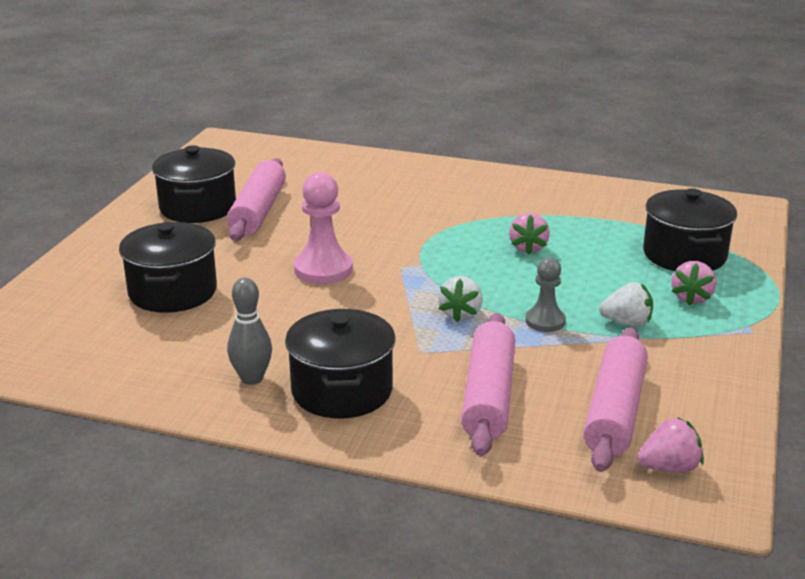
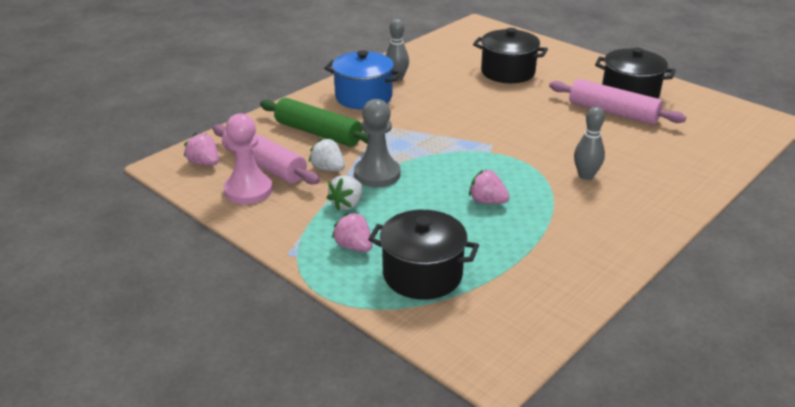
camera: 115 degrees right, 5 degrees up
black pot [285,309,396,418] -> blue pot [324,50,402,110]
pink pawn [294,172,353,284] -> pink pawn moved to [224,113,273,204]
white strawberry [438,276,483,322] -> white strawberry moved to [309,138,345,171]
pink rolling pin [461,313,515,456] -> green rolling pin [260,98,368,147]
grey pawn [525,257,566,332] -> grey pawn [354,99,401,187], size x1.60
pink strawberry [638,417,704,472] -> pink strawberry turned 120 degrees clockwise [184,133,219,166]
none -> grey bowling pin [574,107,605,180]

